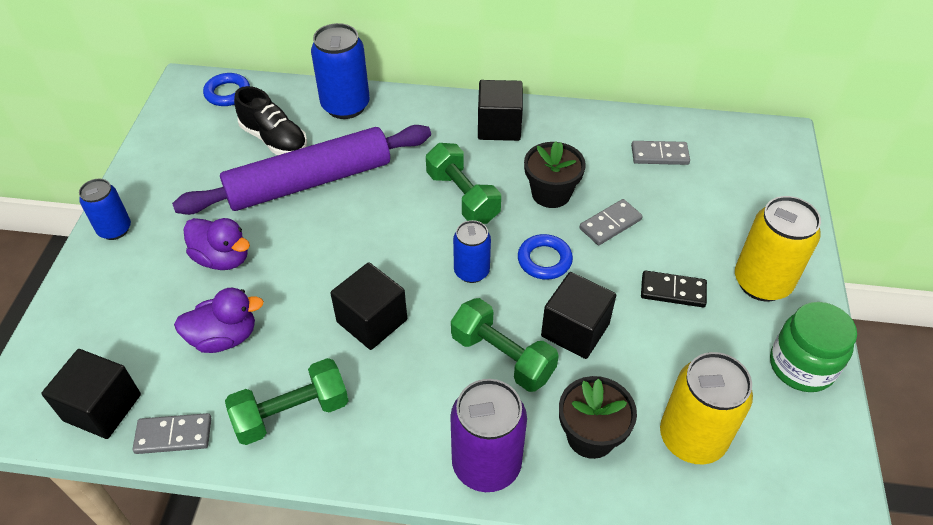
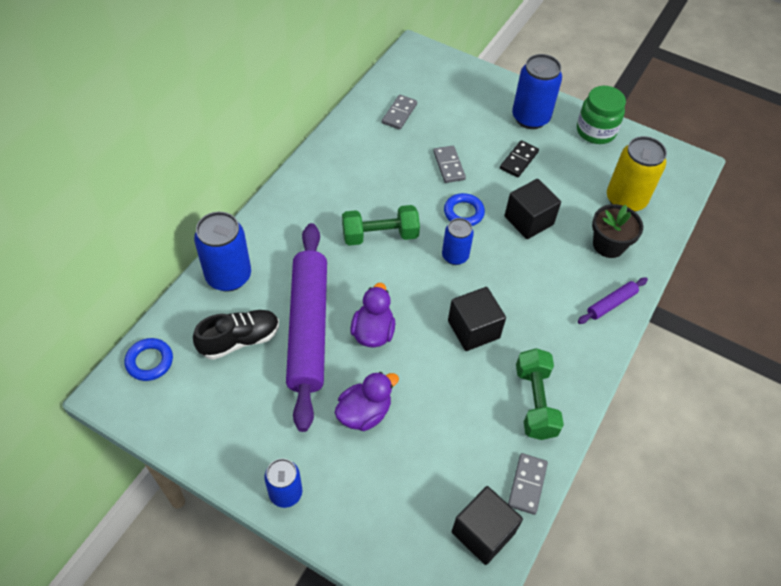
camera: 70 degrees left, 5 degrees up
purple duck [174,288,264,353] -> purple duck moved to [350,283,395,347]
purple can [450,379,527,492] -> purple rolling pin [578,277,648,324]
green dumbbell [451,298,559,392] -> none
black cube [478,80,523,141] -> none
black flower pot [524,141,586,208] -> none
yellow can [735,196,821,301] -> blue can [512,54,562,129]

